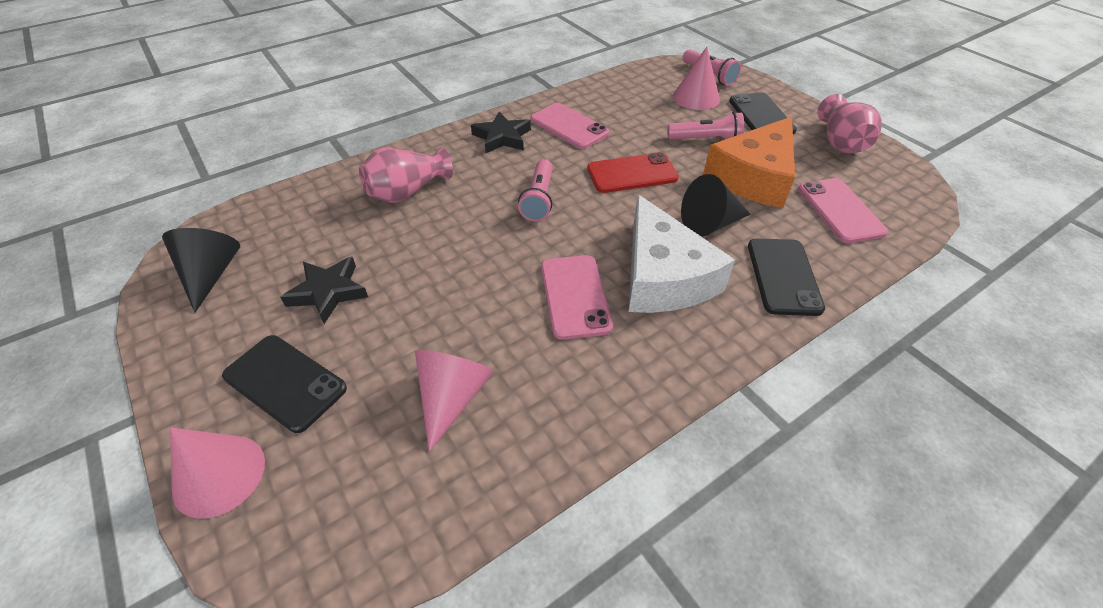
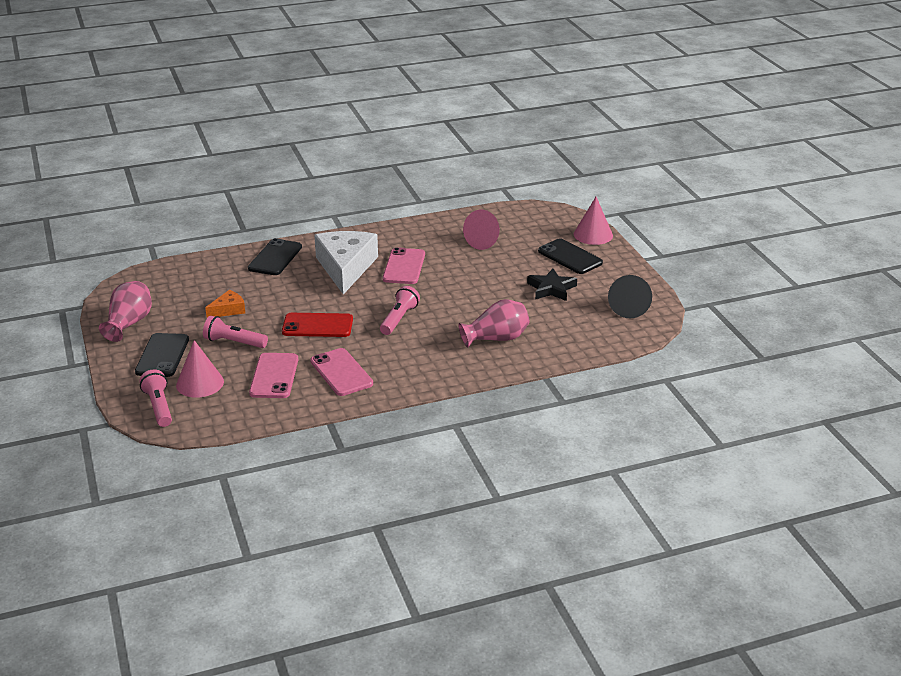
camera: 165 degrees left, 15 degrees down
black star [471,112,531,153] -> none
black cone [681,174,750,237] -> none
orange cheese [703,117,795,208] -> orange cheese [205,290,245,318], size x0.46
pink phone [798,178,888,243] -> pink phone moved to [249,353,298,398]

